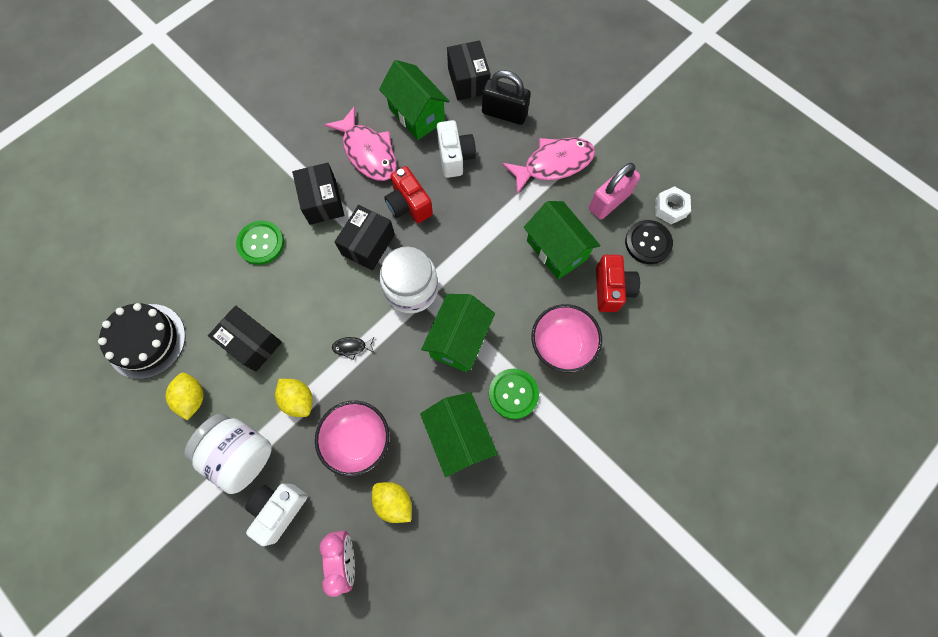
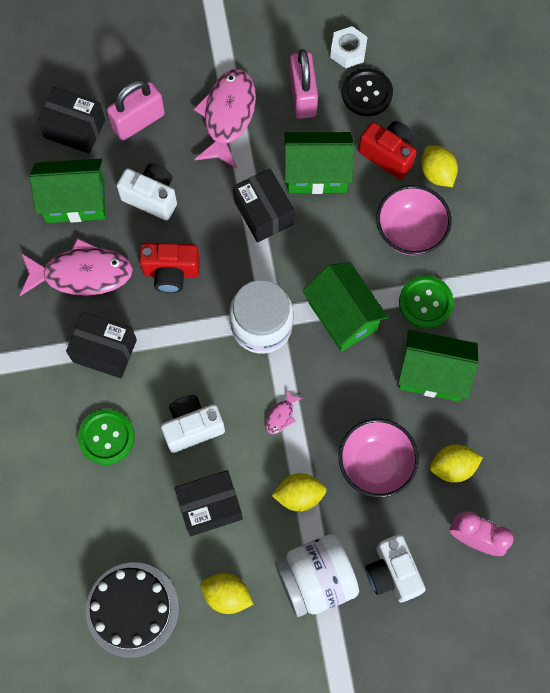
camera: 55 degrees left, 0 degrees up
black fish [332,337,374,360] -> pink fish [266,389,302,434]
black box [335,205,395,271] -> black box moved to [233,168,294,242]
black padlock [482,70,531,125] -> pink padlock [107,80,165,140]
none -> white camera [161,395,225,453]
none -> yellow lemon [421,145,458,187]

